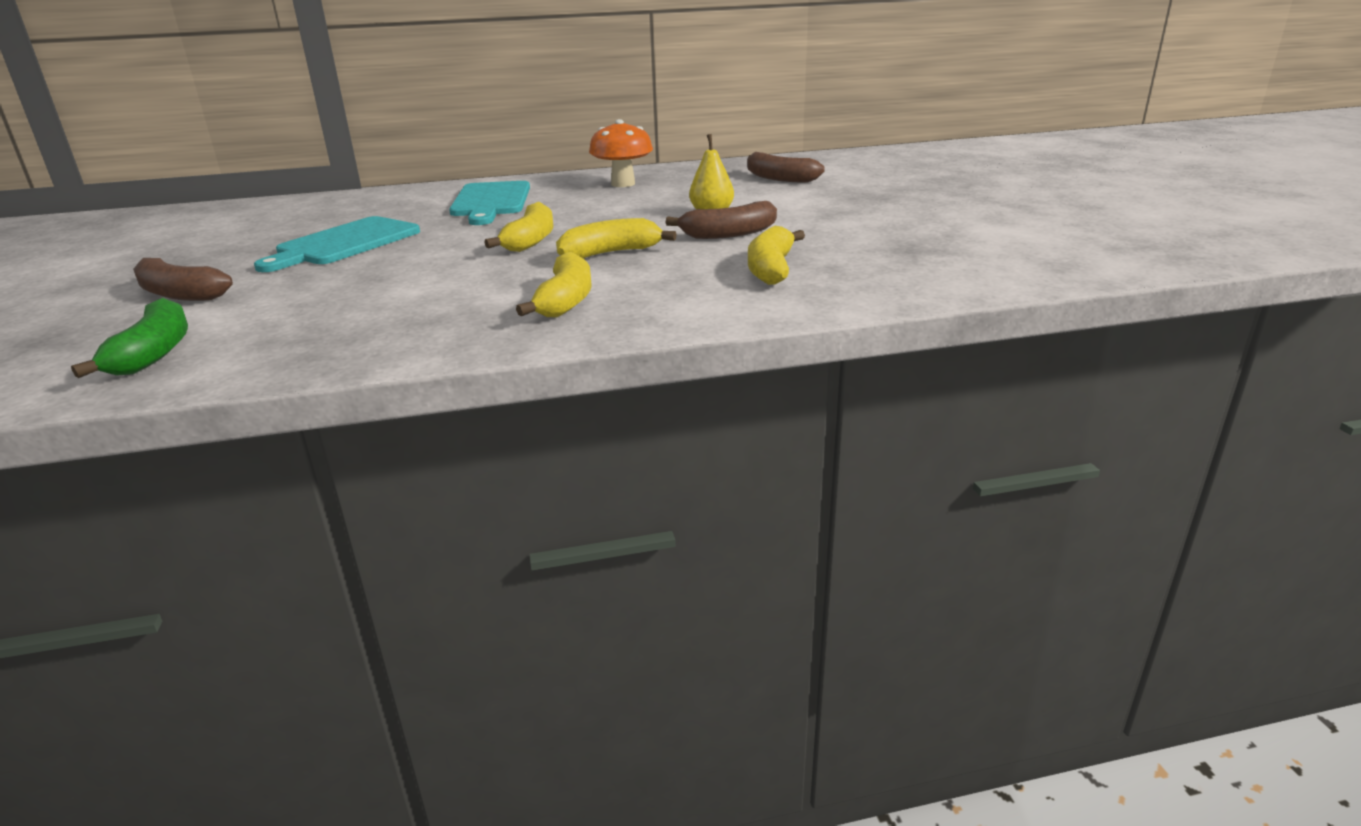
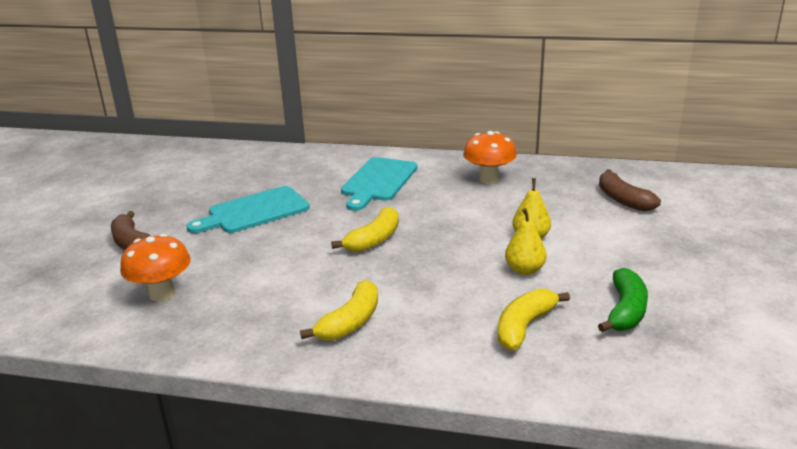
camera: 25 degrees right, 0 degrees up
green banana [71,298,188,378] -> green banana moved to [598,268,648,332]
yellow banana [556,218,677,259] -> none
brown banana [665,201,777,239] -> yellow pear [505,208,547,275]
none -> orange mushroom [120,234,191,302]

